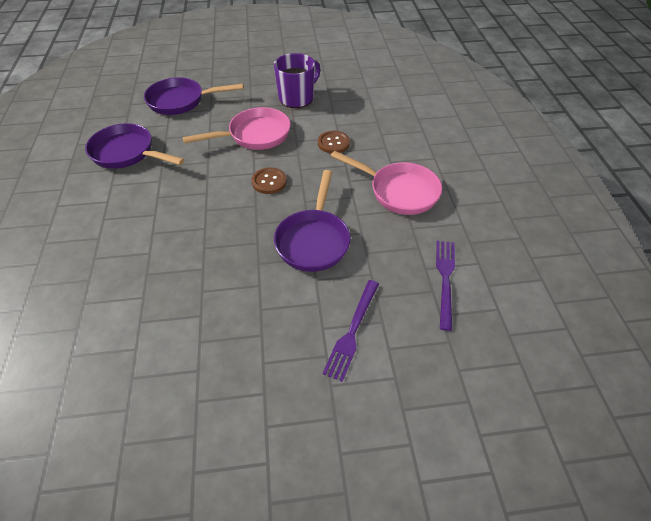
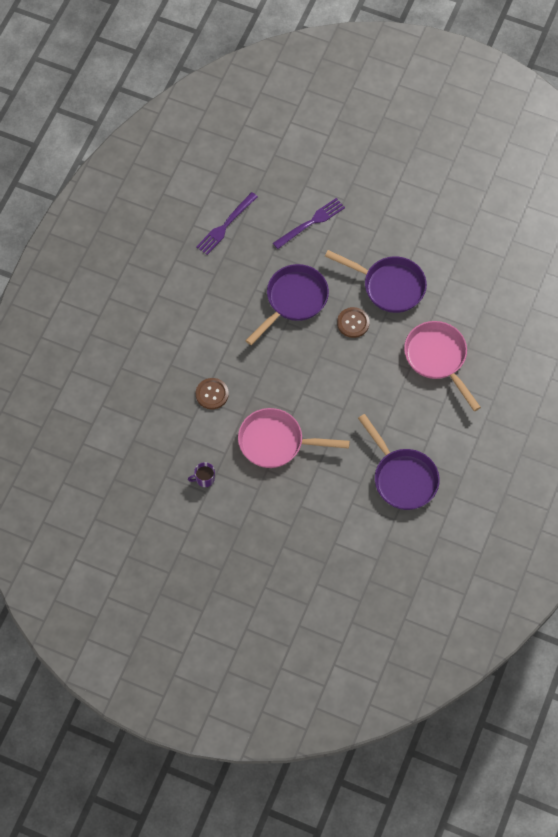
camera: 150 degrees left, 15 degrees up
purple pan [144,77,244,115] -> purple pan moved to [325,250,427,313]
brown button [252,167,287,194] -> brown button moved to [337,307,370,338]
purple mug [274,53,321,108] -> purple mug [188,462,215,487], size x0.46
pink pan [331,151,442,215] -> pink pan moved to [404,321,481,411]

